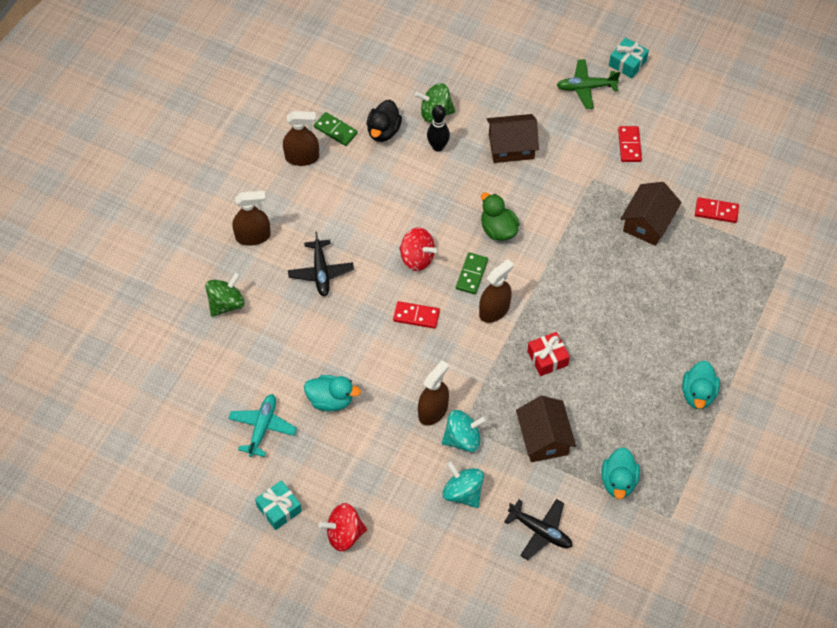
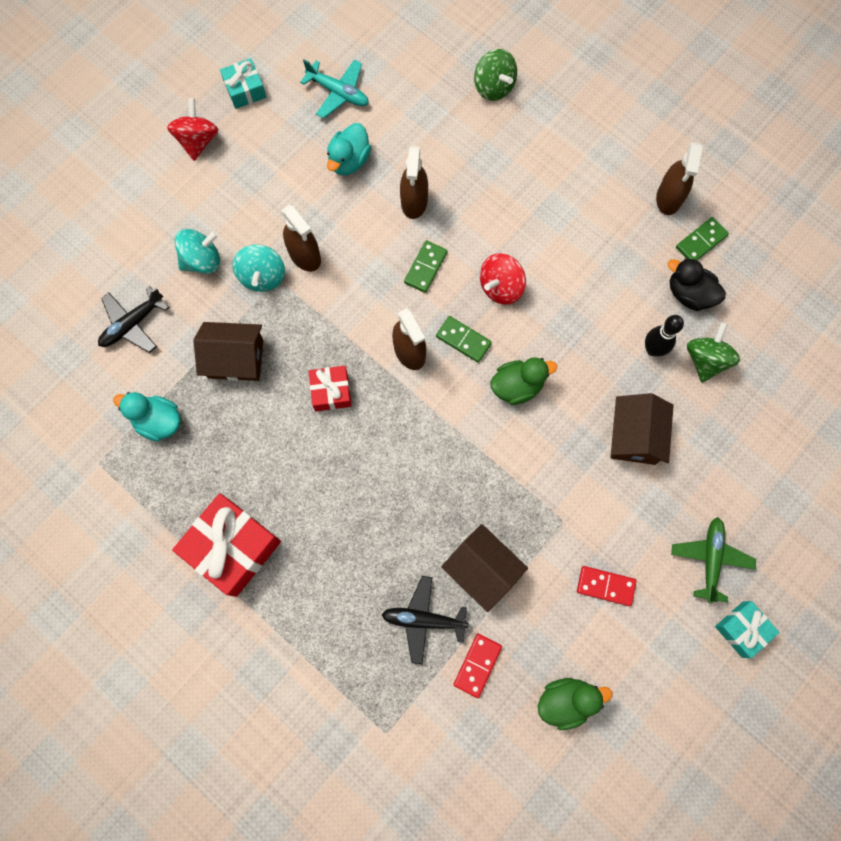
camera: 105 degrees right, 15 degrees up
brown spray bottle [233,191,271,246] -> brown spray bottle moved to [400,146,428,219]
black plane [288,232,354,296] -> black plane moved to [381,576,470,664]
red domino [393,301,440,329] -> green domino [404,241,447,293]
turquoise duck [682,361,720,409] -> red gift [172,493,281,597]
none -> green duck [538,678,612,730]

